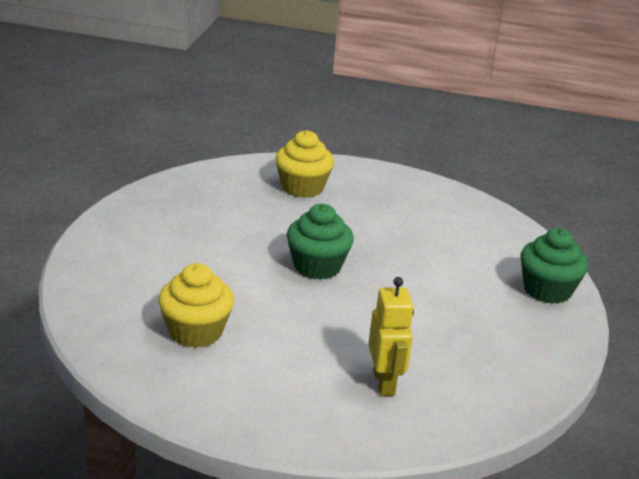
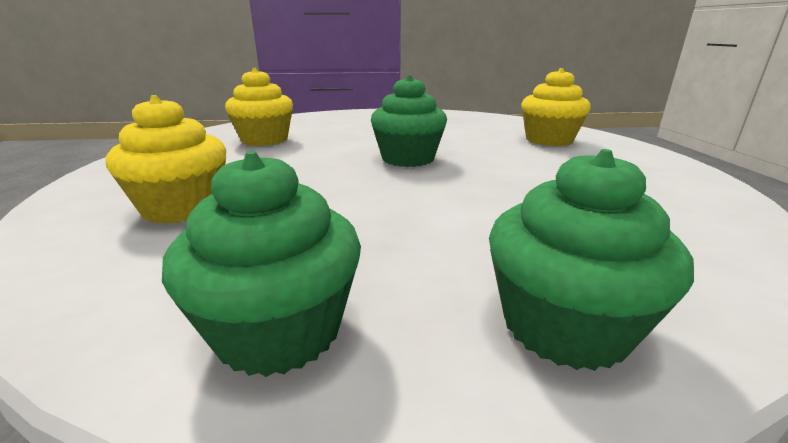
camera: 75 degrees right, 5 degrees down
yellow robot [368,277,414,396] -> yellow cupcake [106,95,226,224]
none -> green cupcake [162,151,361,377]

